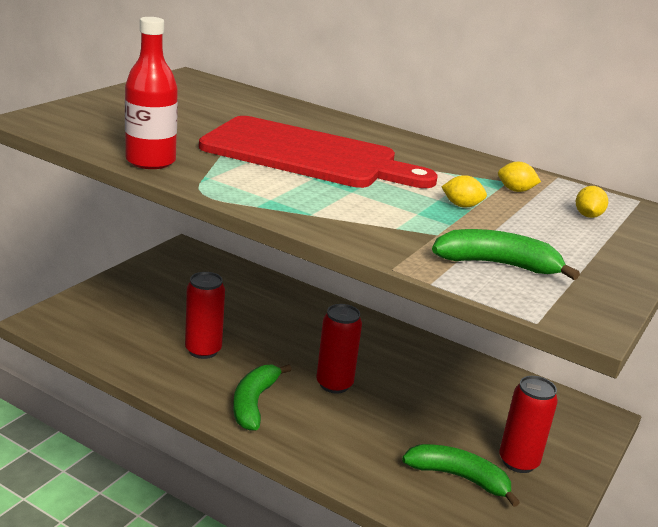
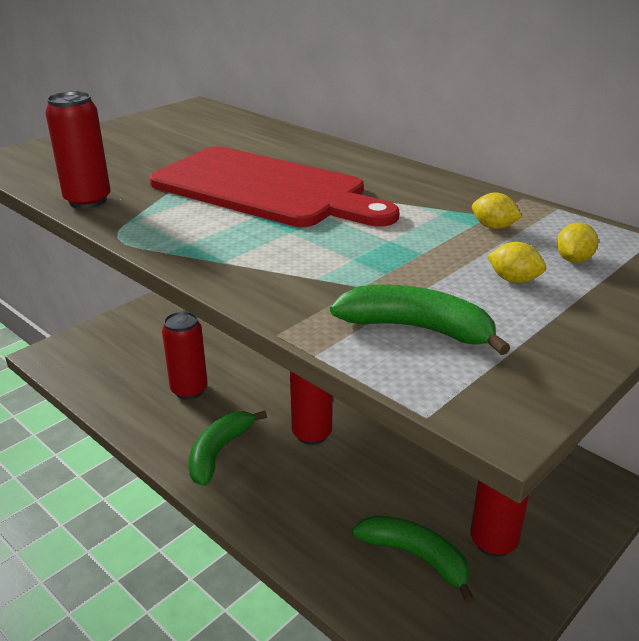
camera: 15 degrees right, 5 degrees up
red bottle [125,17,178,169] -> red can [45,91,111,209]
yellow lemon [441,175,487,207] -> yellow lemon moved to [487,242,546,283]

